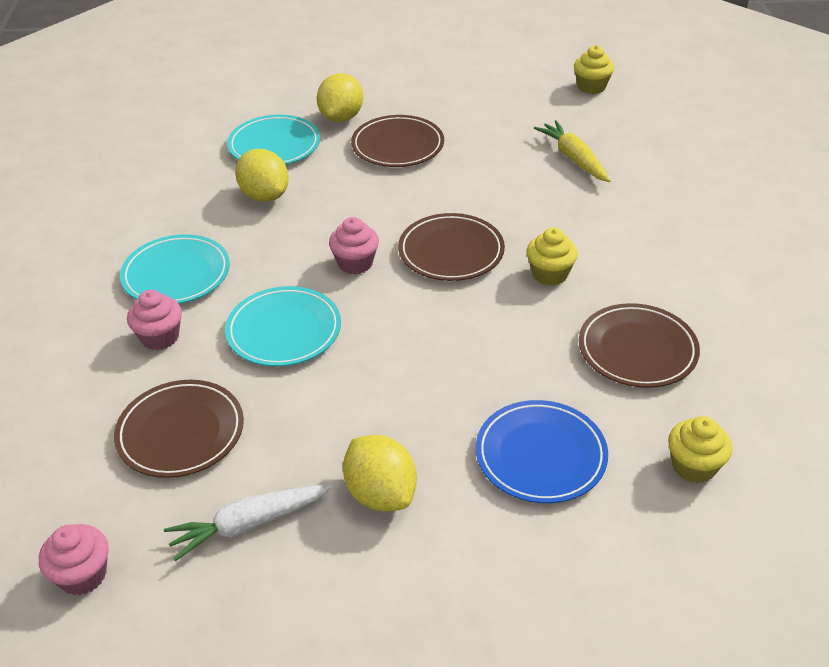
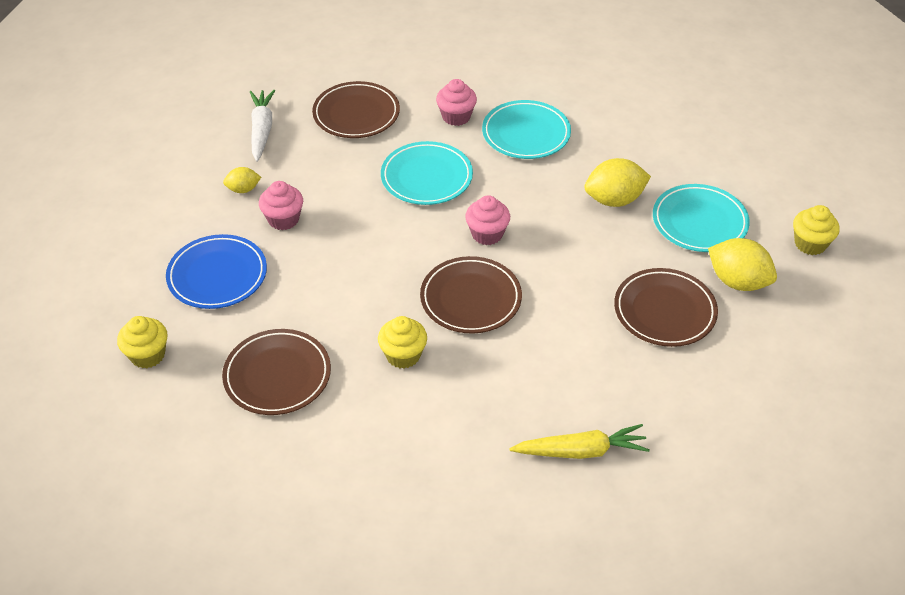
camera: 110 degrees right, 5 degrees up
pink cupcake [39,524,108,595] -> pink cupcake moved to [259,181,303,230]
yellow lemon [343,435,417,511] -> yellow lemon [223,167,261,193], size x0.55
yellow cupcake [574,45,614,94] -> yellow cupcake moved to [793,205,840,255]

